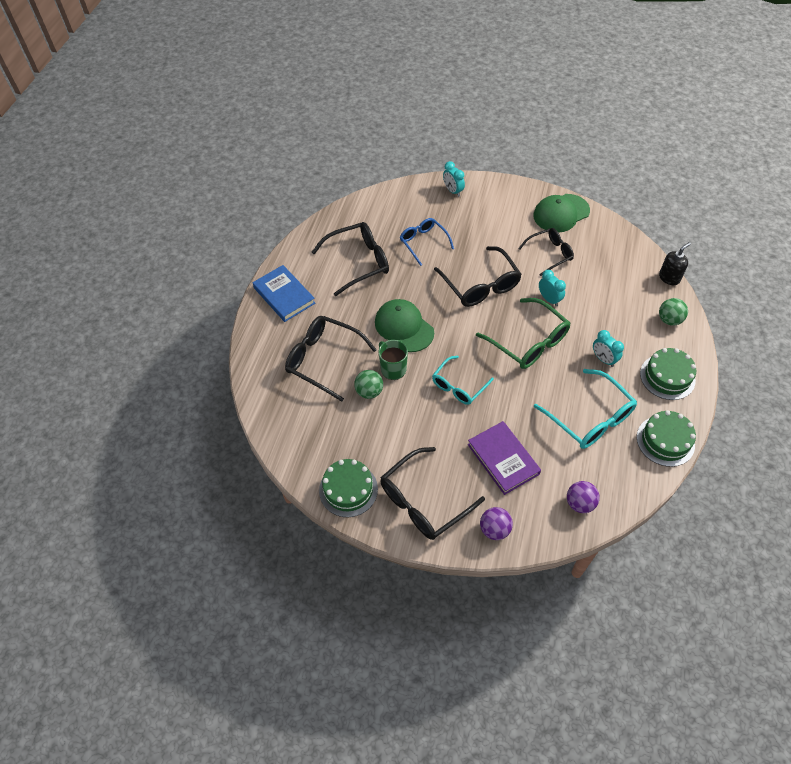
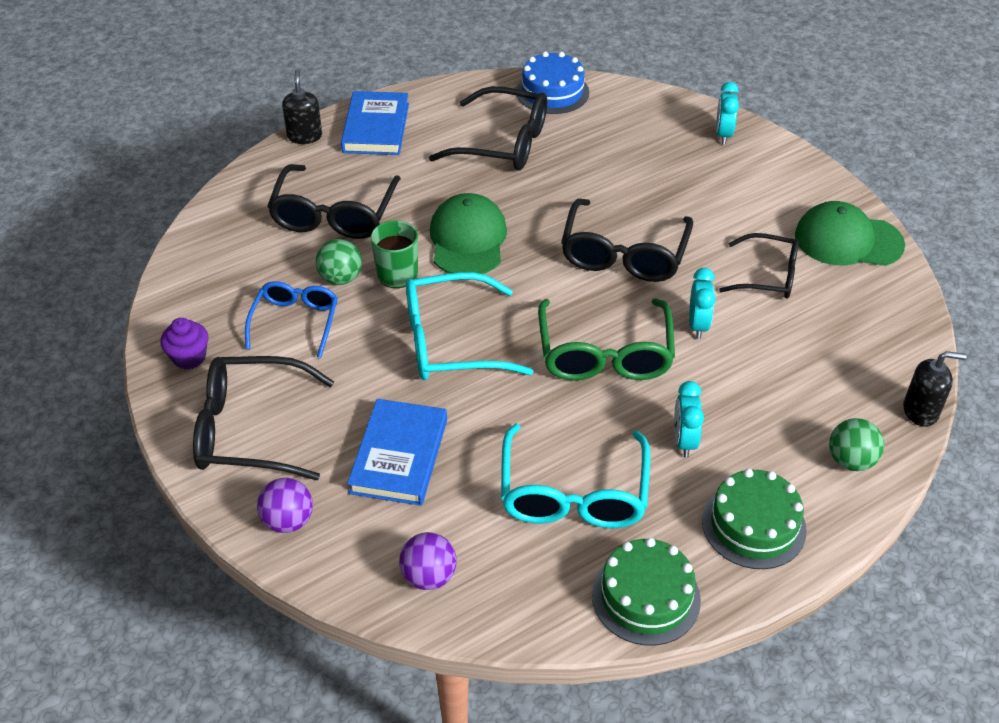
camera: 40 degrees right, 10 degrees down
black glasses [285,316,377,402] -> black glasses turned 150 degrees counterclockwise [267,164,401,239]
green cake [319,459,378,517] -> purple cupcake [161,318,208,370]
blue glasses [400,218,454,266] -> blue glasses moved to [245,281,338,358]
turquoise glasses [432,356,494,405] -> turquoise glasses [406,272,533,380], size x1.54
purple book [468,421,541,495] -> blue book [347,399,447,506]
none -> black soap dispenser [282,70,322,144]
none -> blue cake [517,51,589,114]

